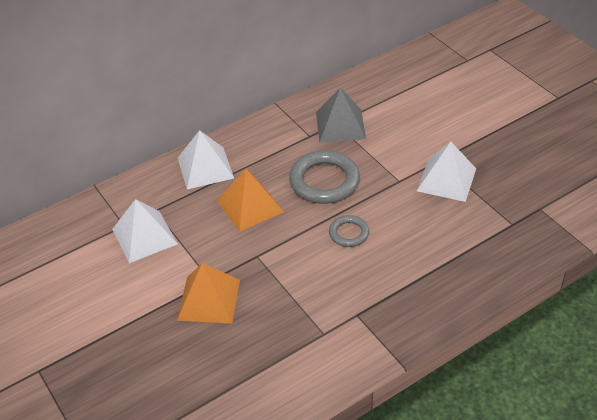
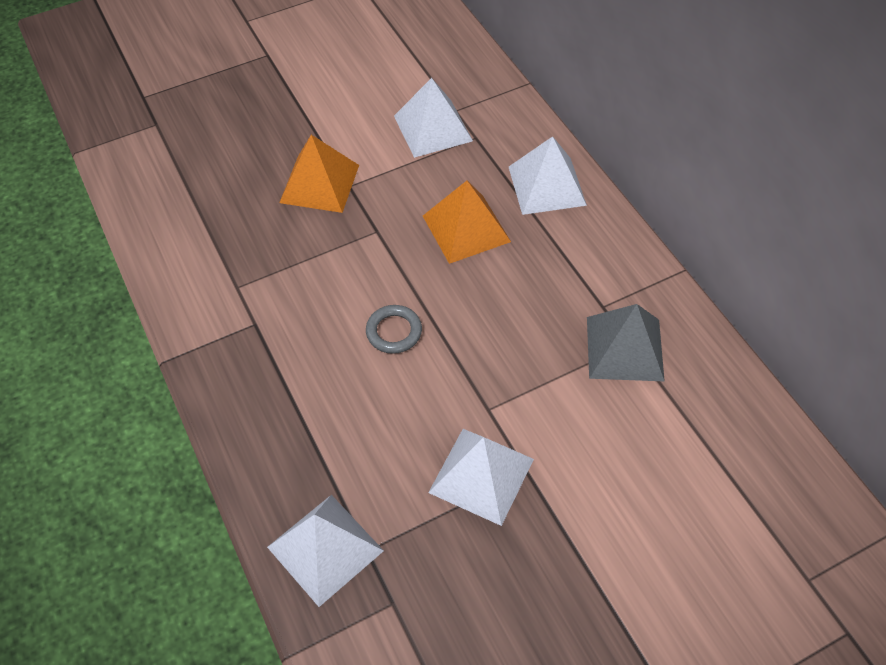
camera: 95 degrees right, 10 degrees up
grey ring [289,150,360,204] -> none
none -> white pyramid [267,495,384,607]

